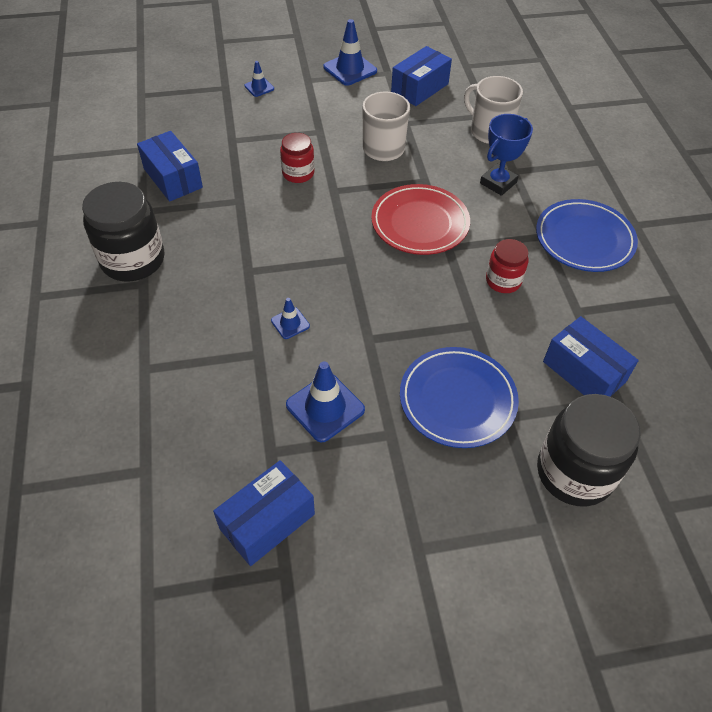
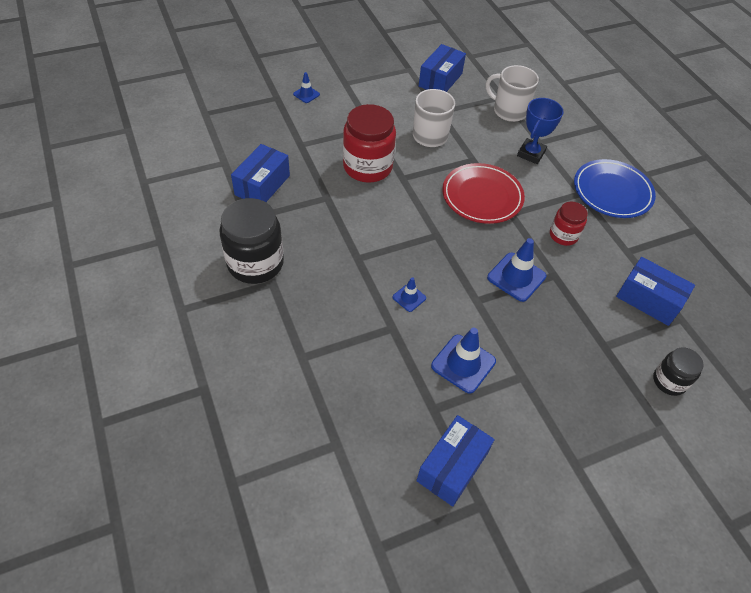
camera: 15 degrees left, 0 degrees up
blue box [137,131,203,202] -> blue box turned 75 degrees clockwise [231,144,290,202]
red jar [280,133,314,183] -> red jar [343,104,396,183], size x1.80
blue traffic cone [323,19,377,86] -> blue traffic cone moved to [487,238,546,302]
blue plate [400,347,519,448] -> none
black jar [537,394,641,507] -> black jar [653,347,704,396], size x0.56

